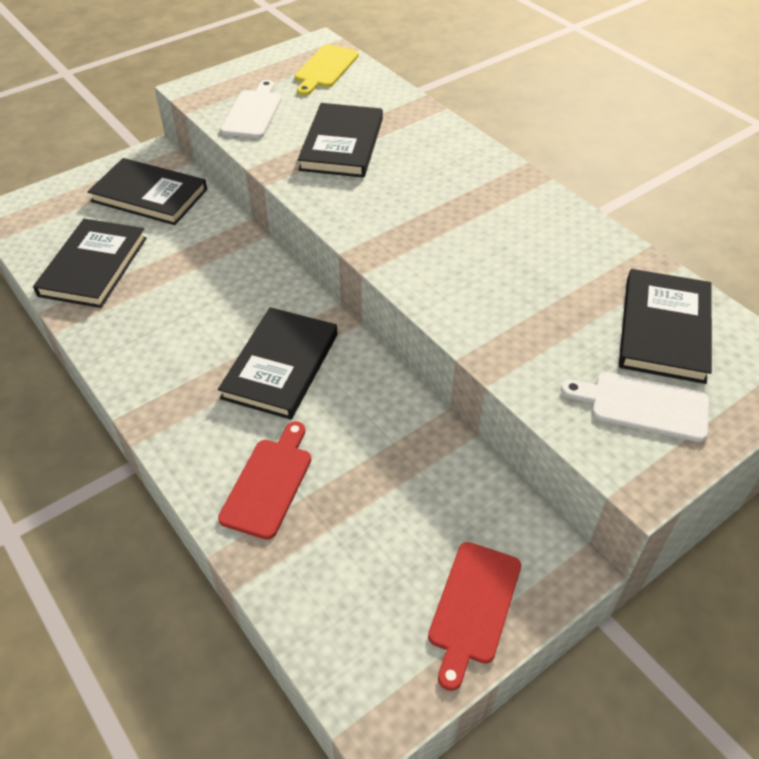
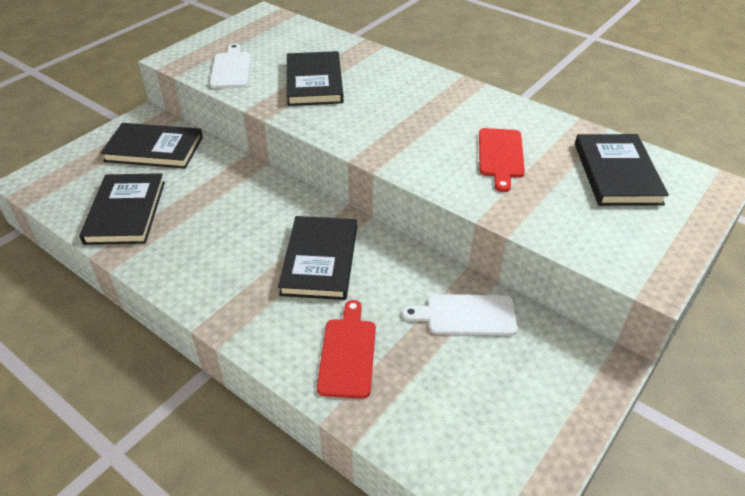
camera: 15 degrees left, 5 degrees down
yellow cutting board [295,44,359,96] -> none
red cutting board [428,542,521,691] -> red cutting board moved to [479,128,525,192]
white cutting board [561,372,709,442] -> white cutting board moved to [402,294,518,335]

